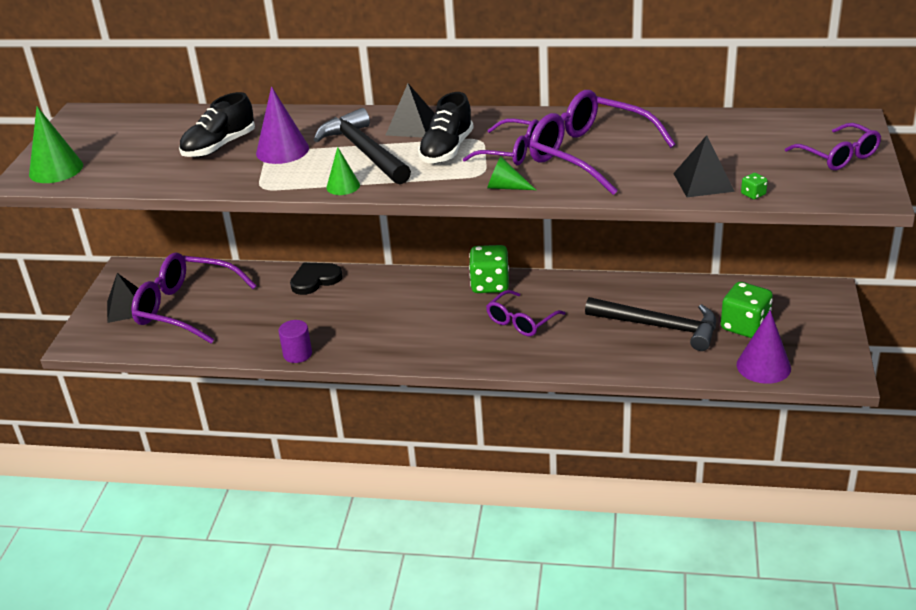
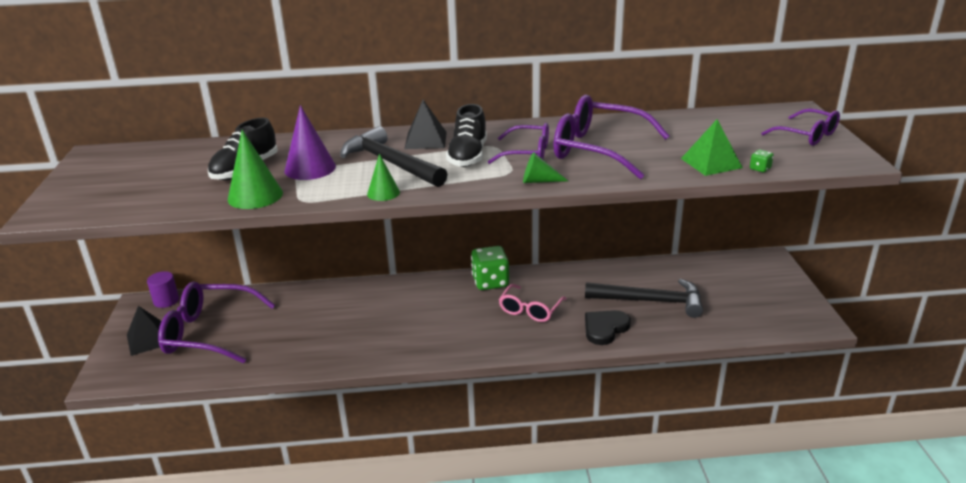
camera: 15 degrees left, 5 degrees down
green cone [29,106,83,183] -> green cone moved to [228,130,283,209]
purple cylinder [278,320,312,363] -> purple cylinder moved to [147,271,179,308]
black heart [290,262,343,295] -> black heart moved to [585,310,631,345]
purple glasses [486,290,566,336] -> pink glasses [499,284,566,322]
black pyramid [673,135,735,197] -> green pyramid [681,119,743,176]
green dice [721,282,773,338] -> none
purple cone [737,310,791,384] -> none

